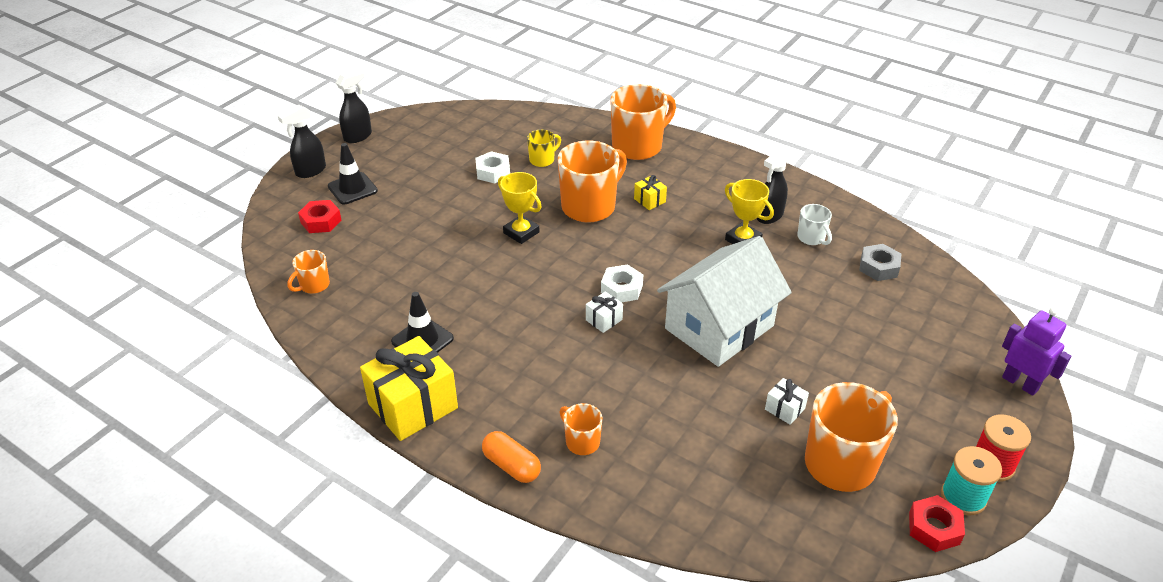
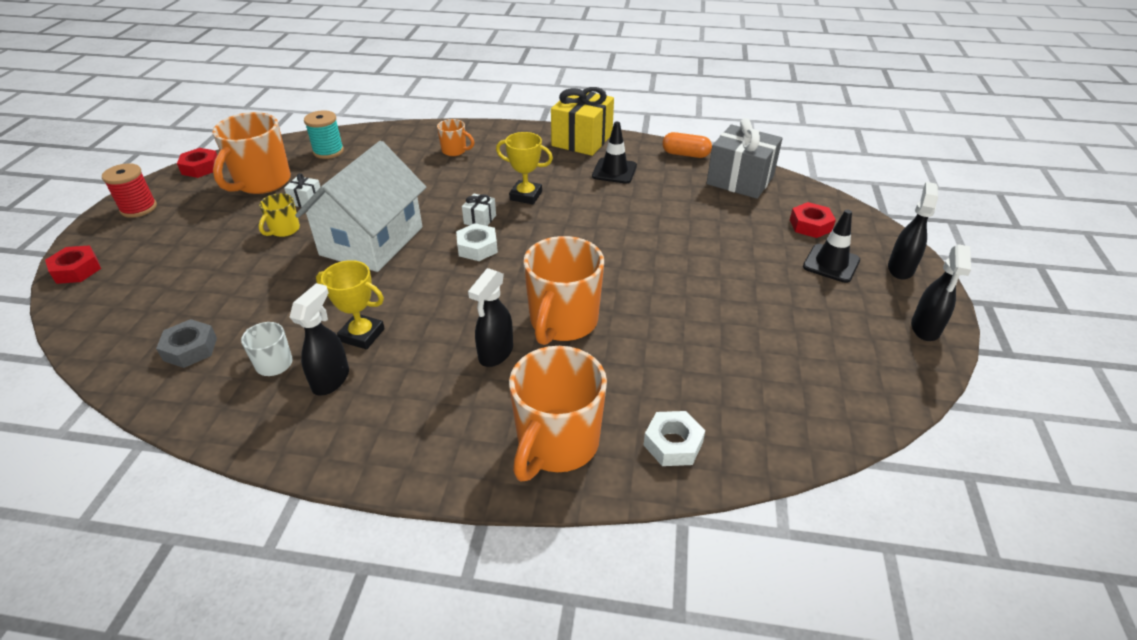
camera: 155 degrees right, 0 degrees up
orange mug [288,250,330,294] -> grey gift [706,118,782,199]
white nut [475,151,510,184] -> white nut moved to [644,411,705,466]
orange capsule [482,431,541,483] -> orange capsule moved to [662,132,712,158]
yellow trophy [498,172,542,244] -> yellow trophy moved to [496,132,553,204]
yellow mug [527,129,561,167] -> yellow mug moved to [258,193,300,237]
yellow gift [634,175,667,210] -> black spray bottle [468,268,513,367]
turquoise spool [941,446,1002,515] -> turquoise spool moved to [304,110,344,159]
purple robot [1002,307,1071,396] -> red nut [45,245,101,284]

